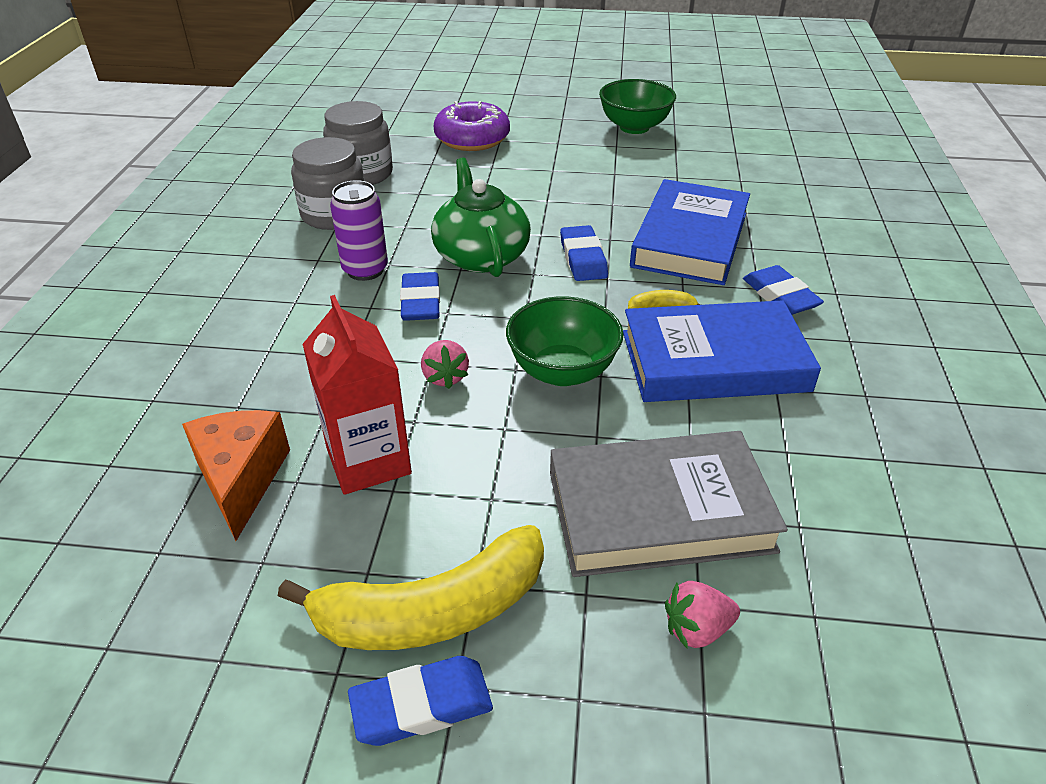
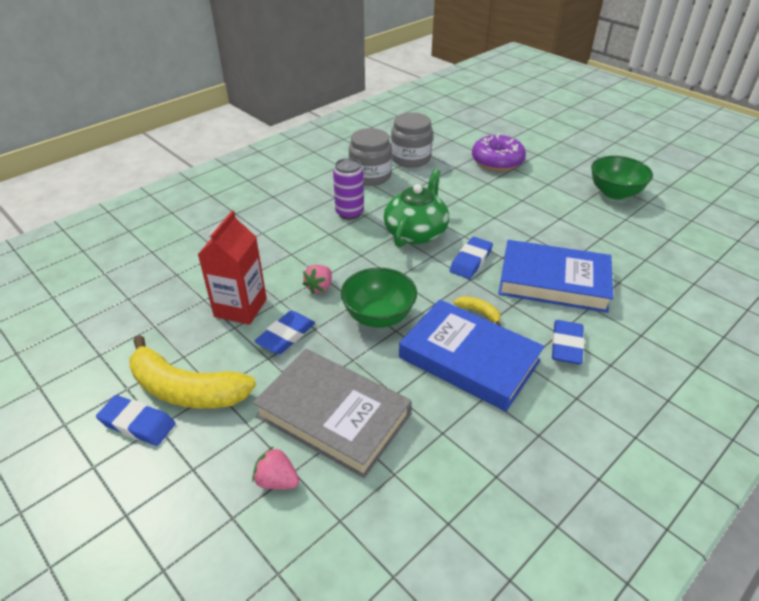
camera: 40 degrees right, 0 degrees up
orange cheese [182,410,290,541] -> none
blue eraser [400,272,440,321] -> blue eraser moved to [254,310,315,354]
blue book [630,179,750,285] -> blue book turned 45 degrees clockwise [498,240,613,313]

